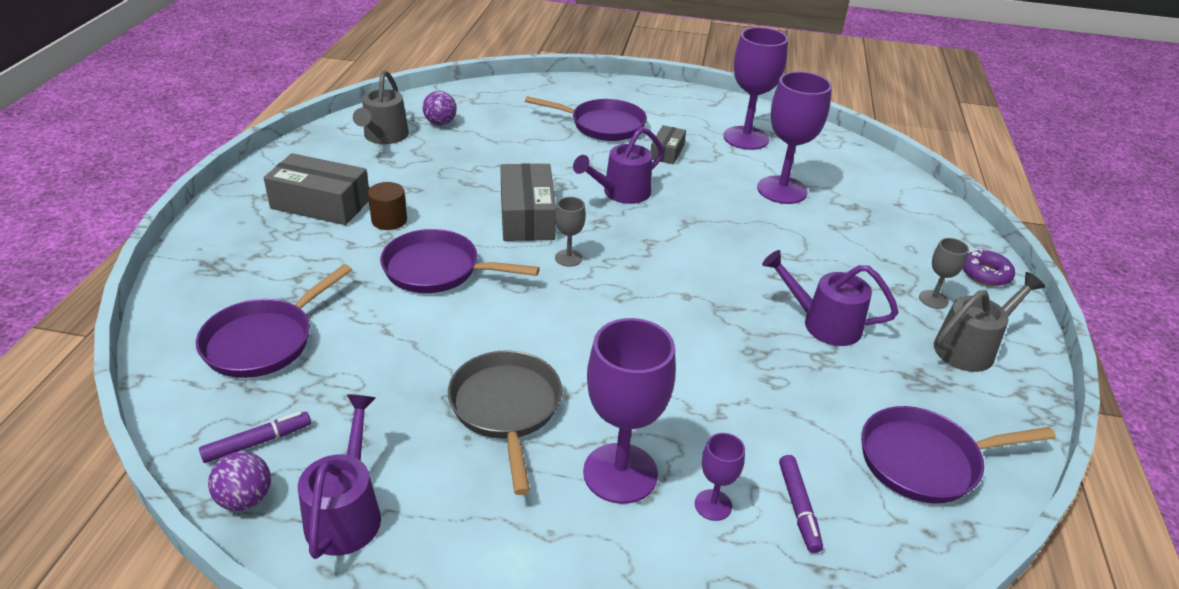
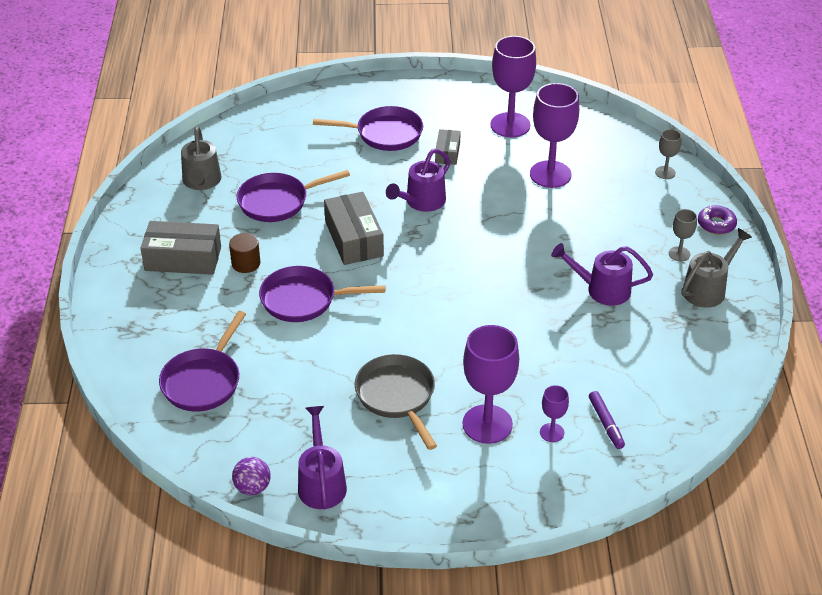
camera: 10 degrees left, 5 degrees up
purple marker [199,412,311,463] -> none
purple ball [423,91,457,125] -> none
grey goblet [555,197,586,267] -> grey goblet moved to [655,129,682,179]
purple pan [861,406,1056,504] -> purple pan moved to [237,170,350,222]

